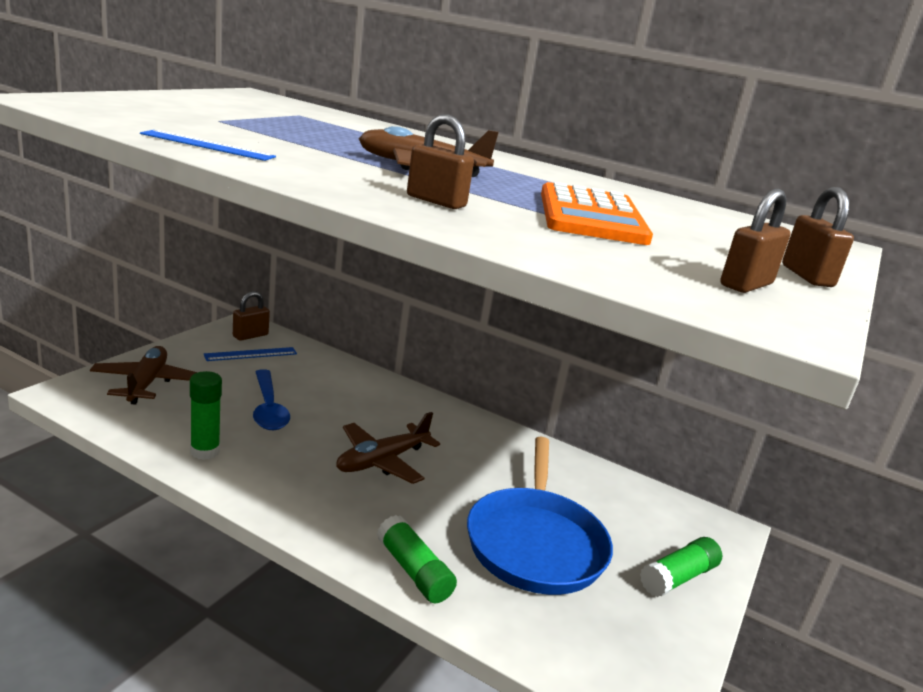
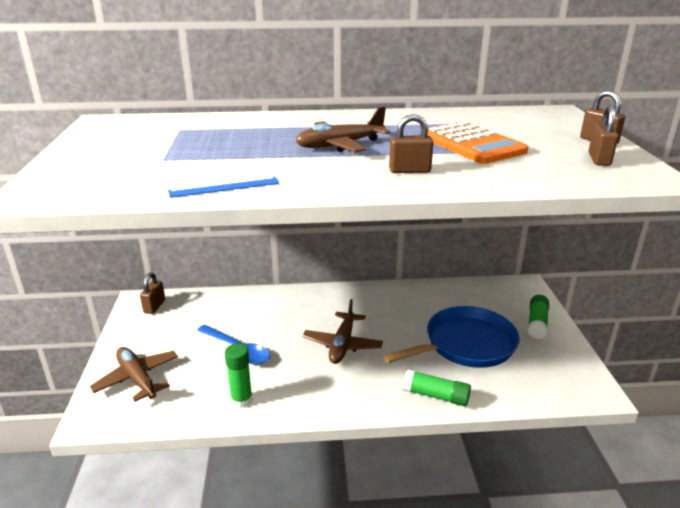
camera: 30 degrees left, 5 degrees up
blue ruler [204,347,297,361] -> none
blue pan [467,437,613,595] -> blue pan turned 90 degrees counterclockwise [383,306,519,368]

